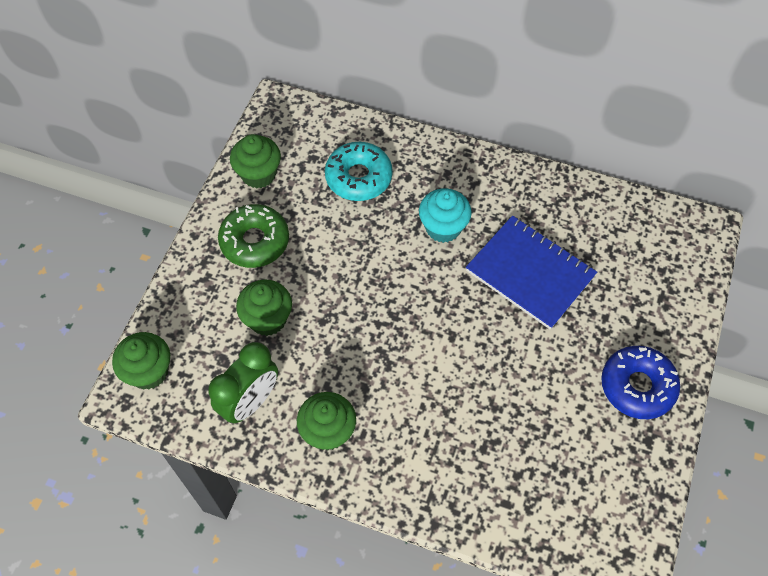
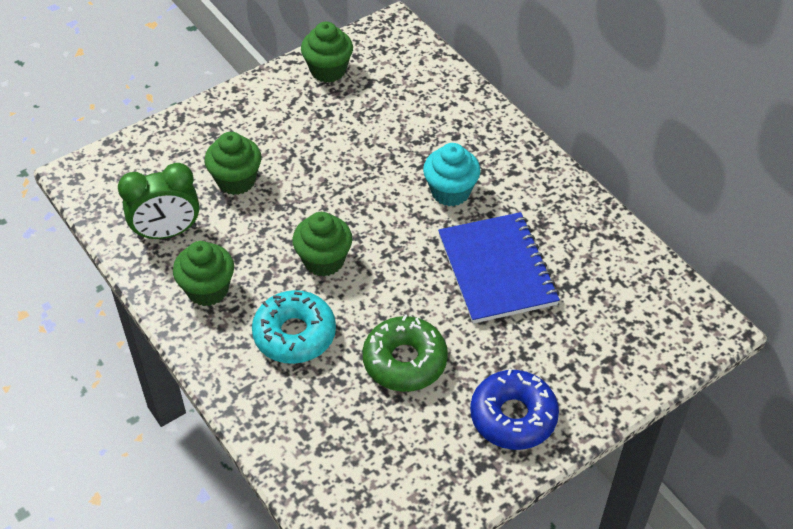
camera: 35 degrees right, 10 degrees down
green cupcake [112,332,170,389] -> green cupcake moved to [292,212,353,277]
green donut [218,204,289,268] -> green donut moved to [363,314,448,392]
turquoise donut [325,142,393,201] -> turquoise donut moved to [252,290,336,364]

